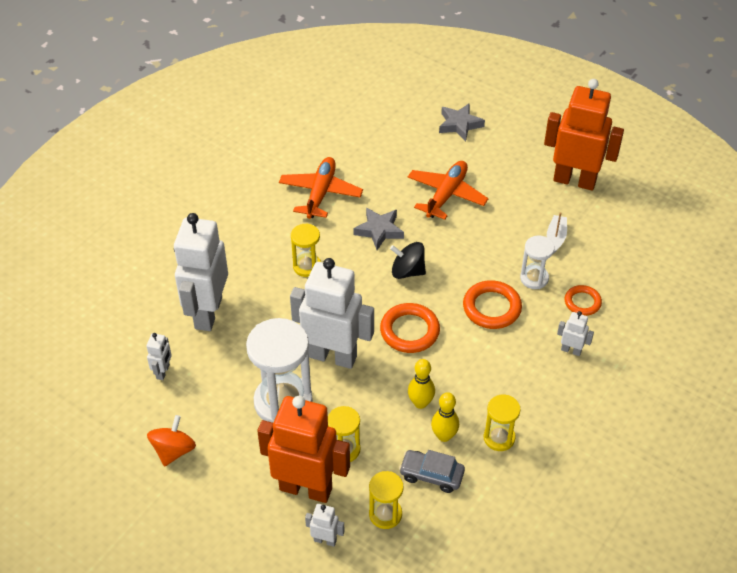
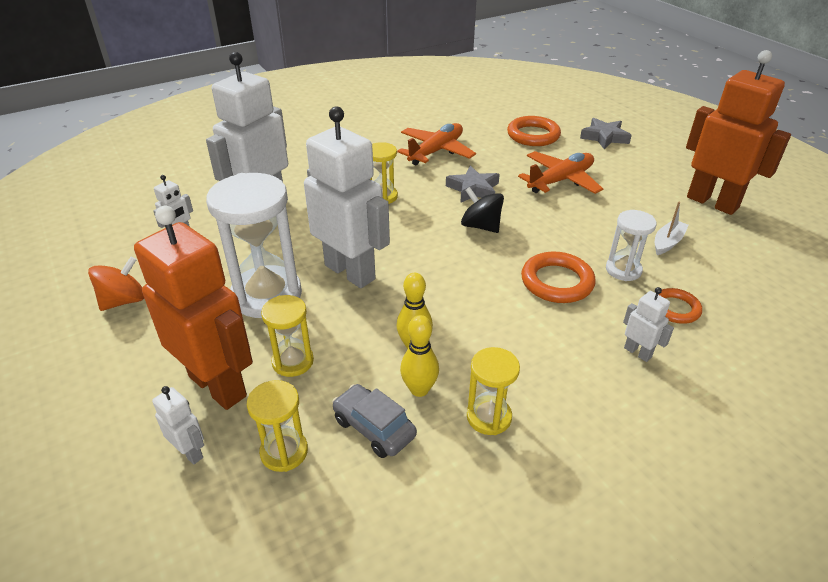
camera: 25 degrees right, 10 degrees down
orange ring [380,303,440,353] -> orange ring moved to [507,116,561,146]

